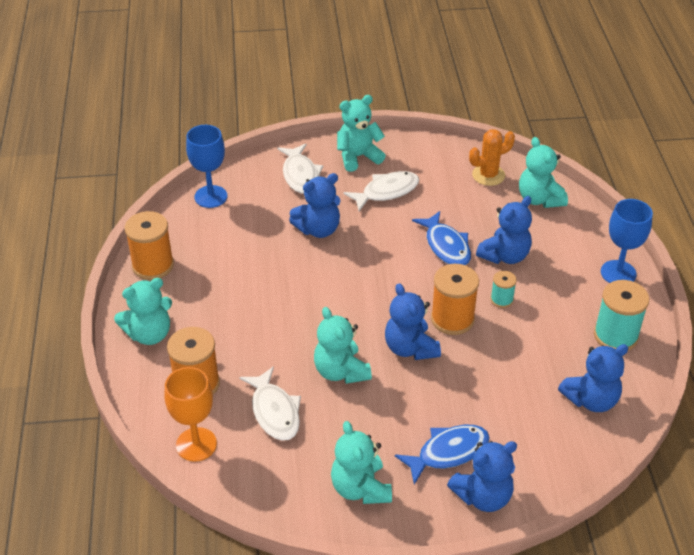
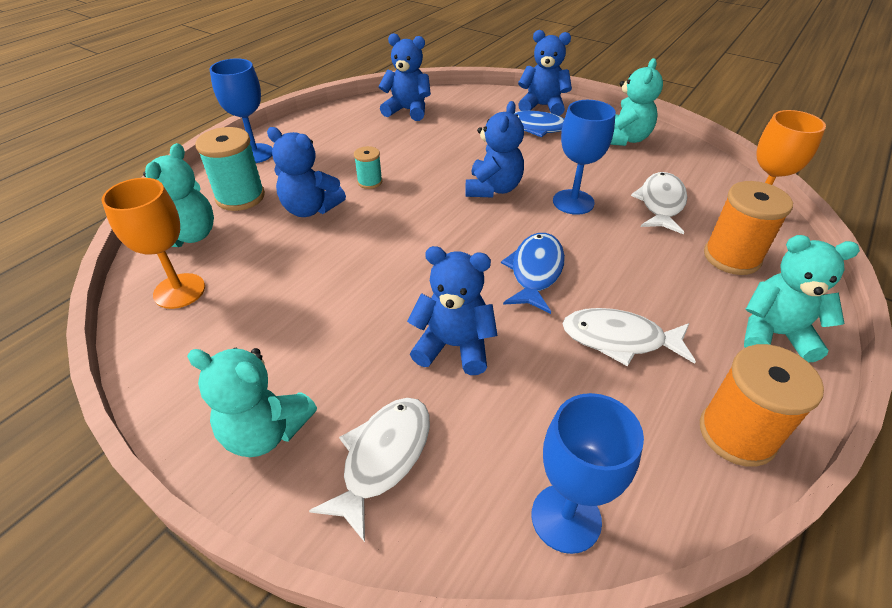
camera: 140 degrees left, 0 degrees up
turquoise teddy bear [314,307,372,384] -> blue goblet [553,100,616,215]
white fish [344,171,419,211] -> white fish moved to [562,308,696,366]
blue fish [412,211,471,265] -> blue fish moved to [501,233,565,314]
orange spool [431,264,479,335] -> none
orange cactus [469,129,515,186] -> orange goblet [102,178,205,309]
blue teddy bear [476,196,532,264] -> blue teddy bear turned 150 degrees counterclockwise [267,127,346,217]
turquoise spool [594,280,649,351] -> turquoise spool moved to [195,127,265,211]

